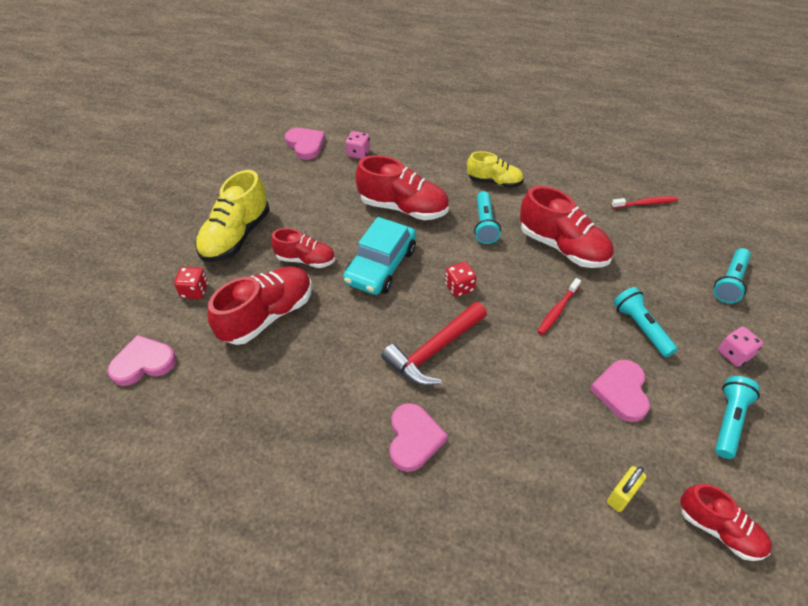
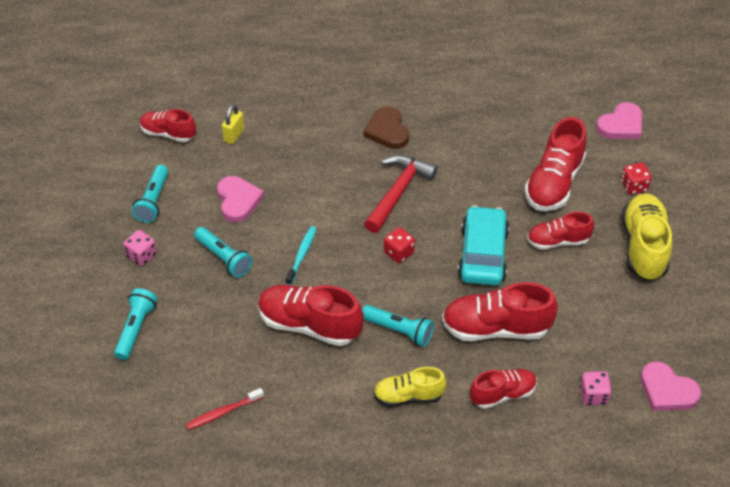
camera: 160 degrees right, 0 degrees up
pink heart [390,403,448,472] -> brown heart [364,107,409,149]
turquoise flashlight [474,191,501,244] -> turquoise flashlight turned 135 degrees clockwise [362,305,434,347]
red toothbrush [537,278,581,335] -> turquoise toothbrush [285,226,316,285]
none -> red shoe [470,369,537,409]

